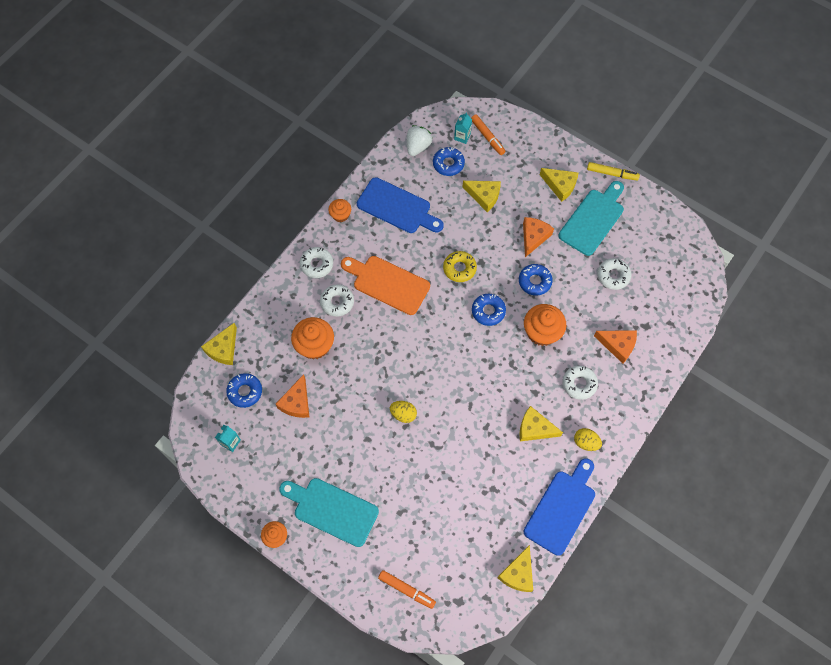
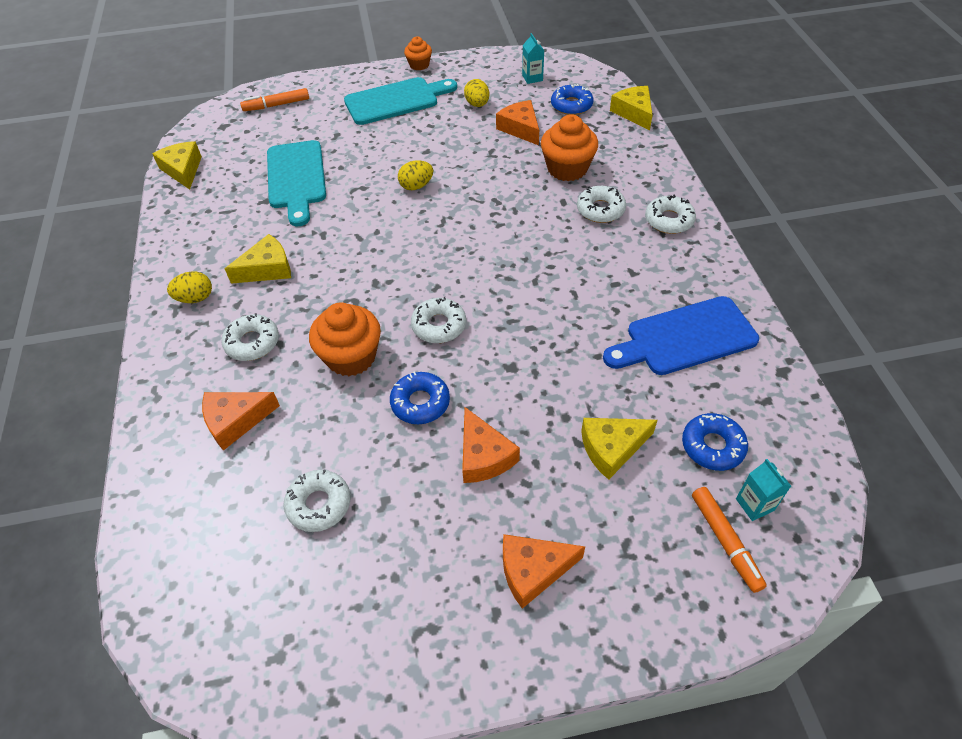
camera: 135 degrees right, 15 degrees down
orange cupcake [328,199,351,222] -> none
orange cutting board [341,256,430,315] -> none
white strawberry [407,125,432,156] -> none
yellow donut [443,251,477,282] -> none
orange marker [471,114,506,155] -> orange marker turned 120 degrees counterclockwise [692,487,767,593]
blue donut [472,294,506,326] -> white donut [411,297,466,343]
blue cutting board [524,458,595,556] -> none
yellow cheese [540,168,579,202] -> orange cheese [503,534,585,609]
turquoise cutting board [559,181,624,256] -> turquoise cutting board moved to [267,140,326,226]
yellow marker [587,162,640,181] -> none
none -> yellow egg [464,79,490,107]

